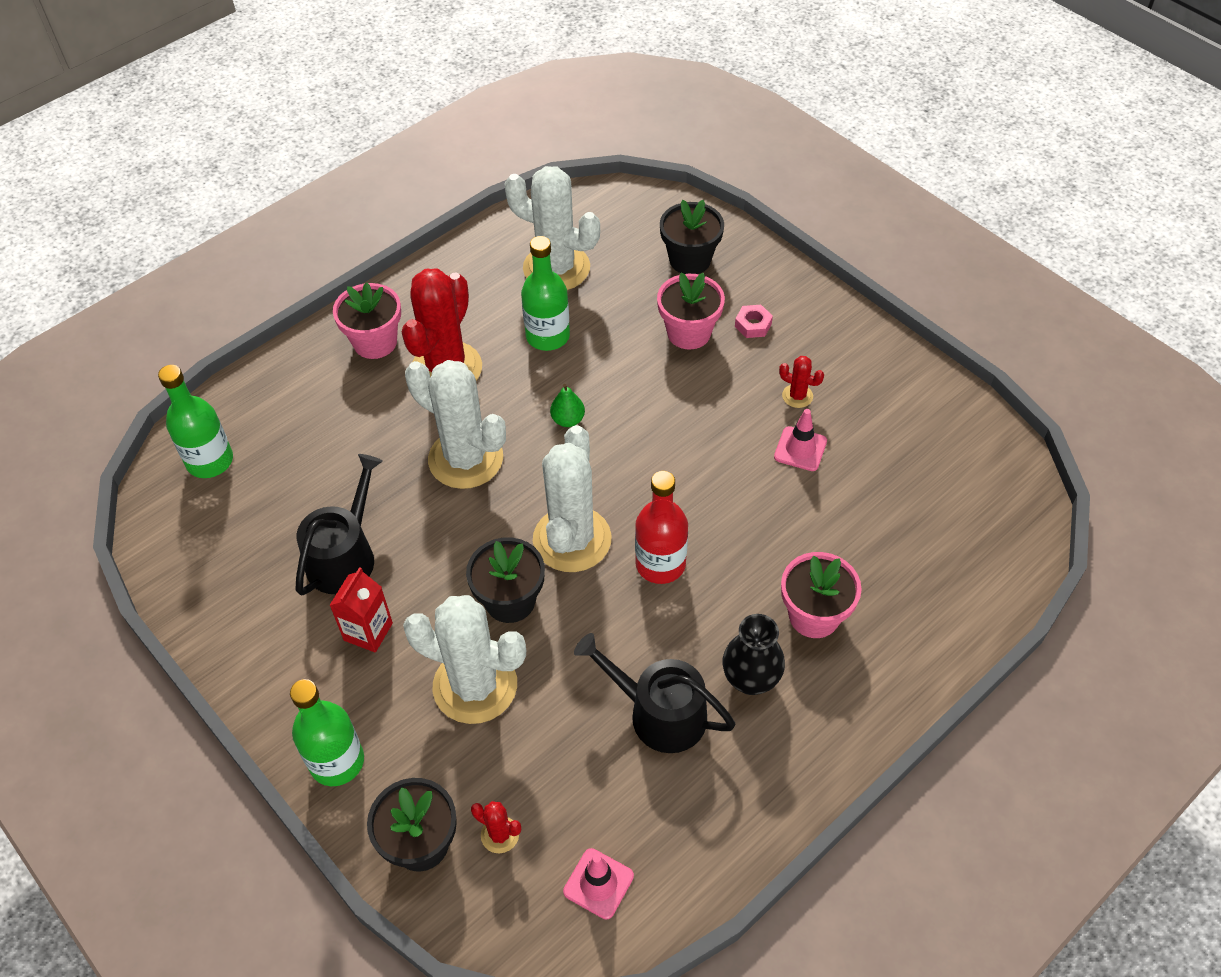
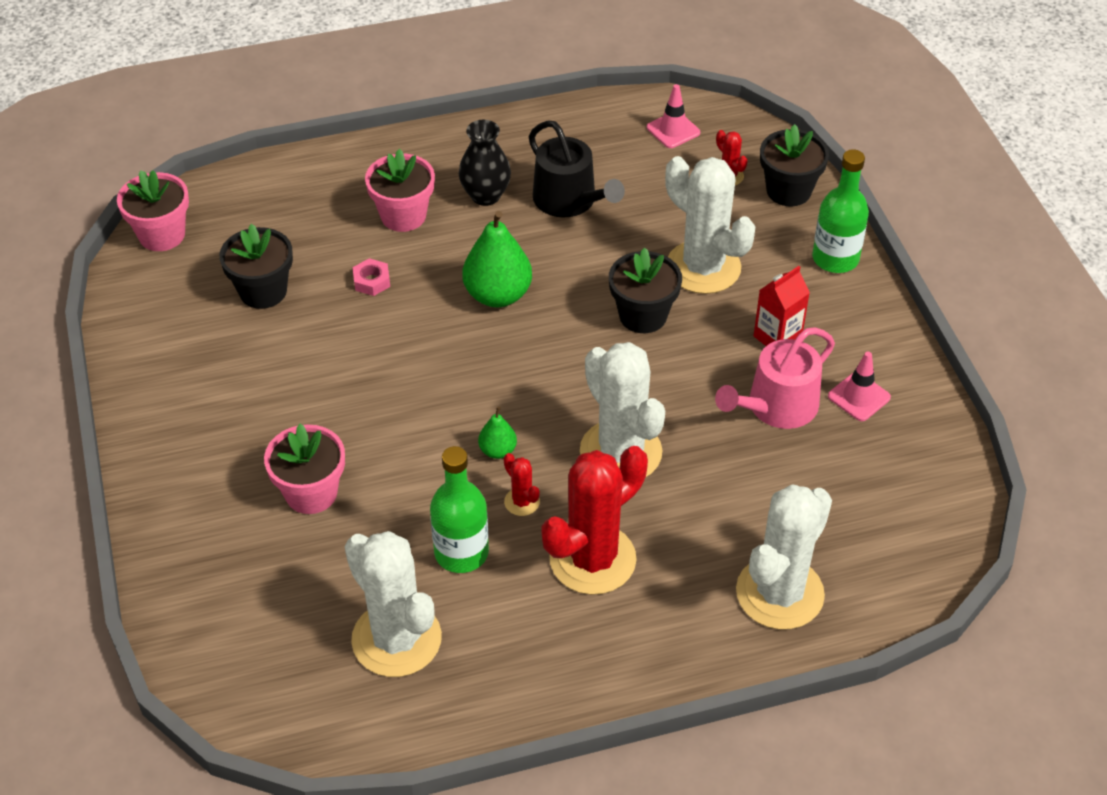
camera: 155 degrees left, 5 degrees down
green bottle [158,365,233,478] -> none
black watering can [295,454,383,596] -> pink watering can [715,327,835,429]
pink flower pot [333,282,401,359] -> pink flower pot moved to [117,170,189,251]
white cactus [533,425,612,572] -> white cactus moved to [736,484,832,629]
red bottle [635,471,688,584] -> green pear [462,211,532,308]
black flower pot [660,200,724,274] -> black flower pot moved to [219,224,293,309]
pink nut [735,305,773,338] -> pink nut moved to [353,258,390,296]
pink traffic cone [774,409,827,471] -> pink traffic cone moved to [828,352,891,421]
red cactus [779,356,824,408] -> red cactus moved to [504,453,540,516]

